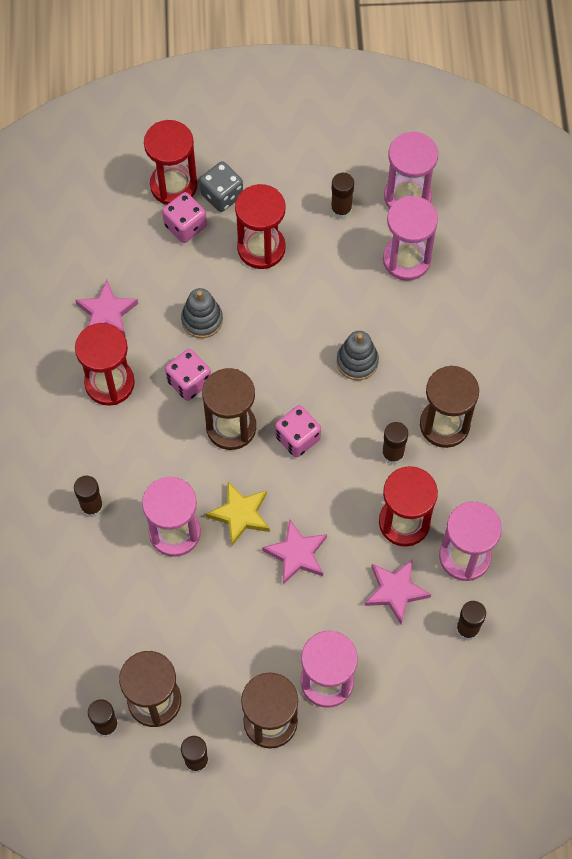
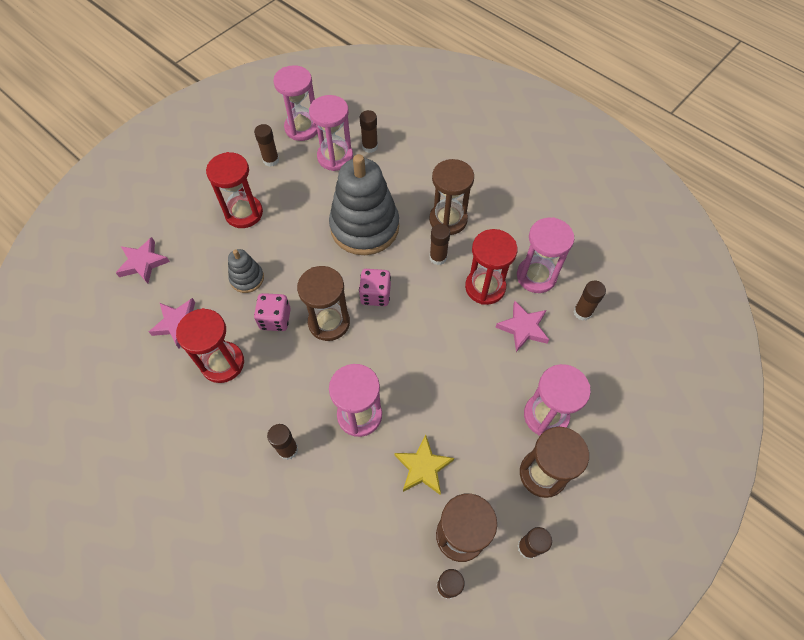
camera: 45 degrees left, 5 degrees down
red hourglass [144,120,198,205] -> none
pink dice [162,192,207,243] -> none
grey dice [200,161,243,212] -> none
yellow star [206,482,270,546] -> yellow star moved to [394,435,454,495]
pink star [262,519,327,584] -> pink star moved to [116,237,170,284]
grey stacking toy [337,331,379,380] -> grey stacking toy [329,154,399,255], size x2.13
none -> brown glue stick [360,110,378,153]

